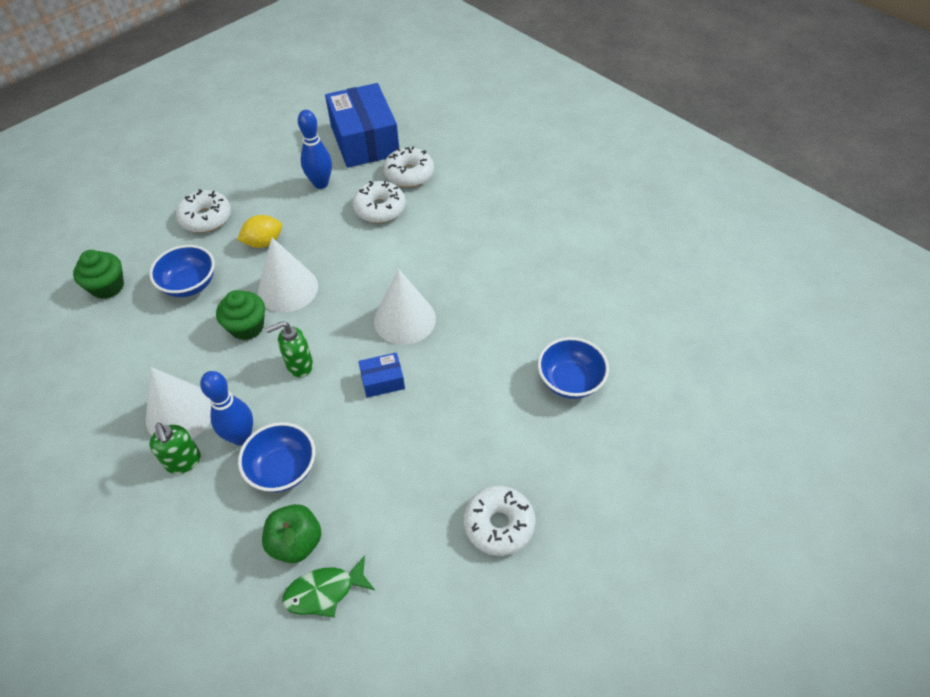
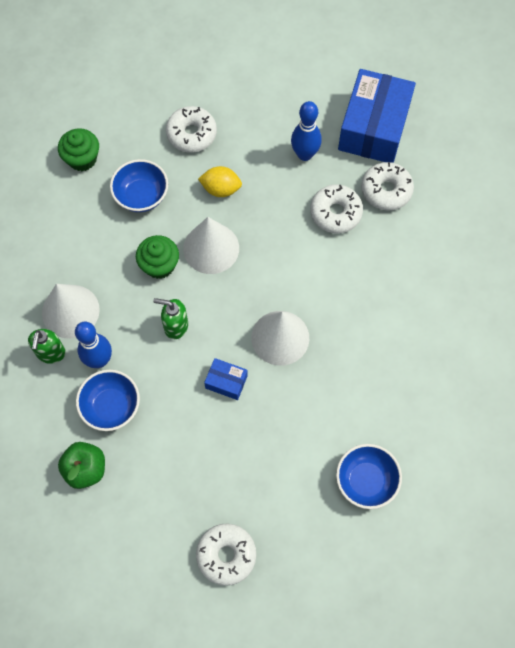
camera: 35 degrees right, 15 degrees up
green fish [282,555,375,618] -> none

